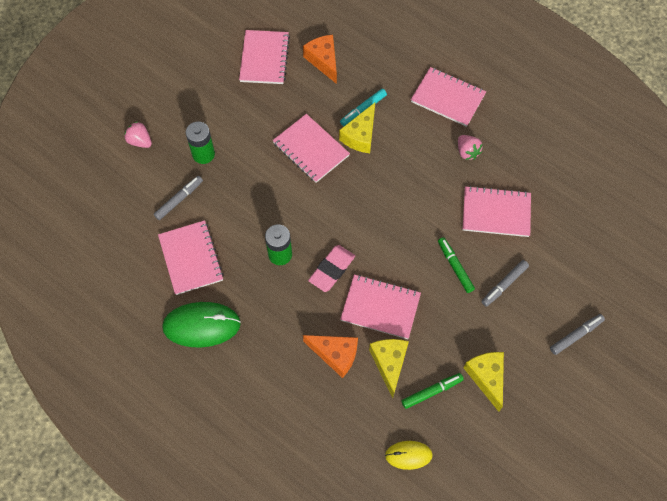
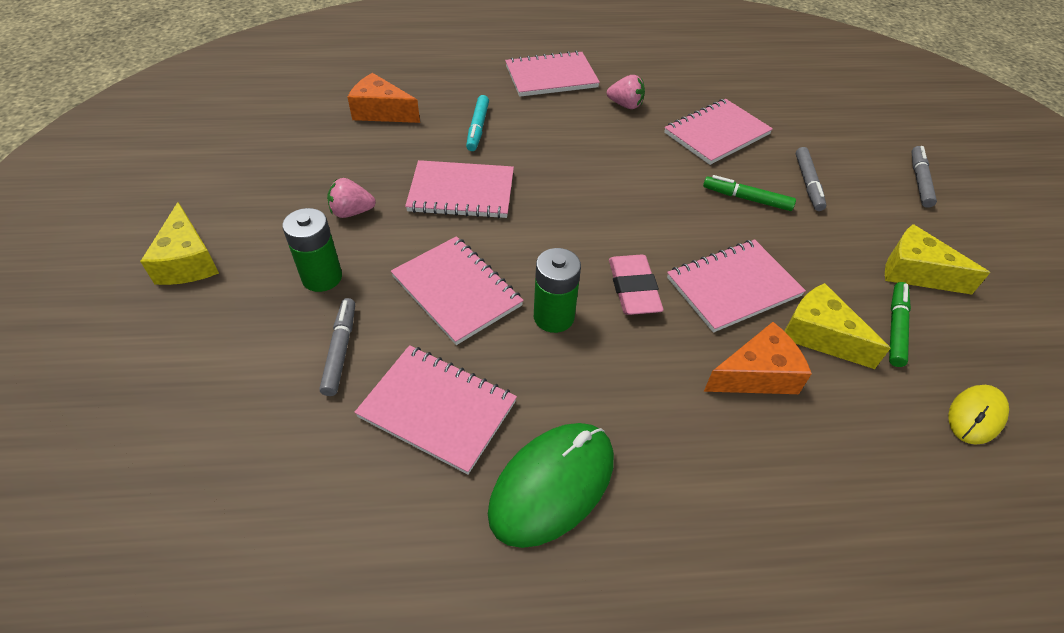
camera: 45 degrees left, 15 degrees down
pink strawberry [124,121,152,148] -> pink strawberry moved to [327,178,376,218]
pink notebook [239,30,290,84] -> pink notebook moved to [391,236,524,345]
yellow cheese [339,103,375,153] -> yellow cheese moved to [140,202,219,285]

